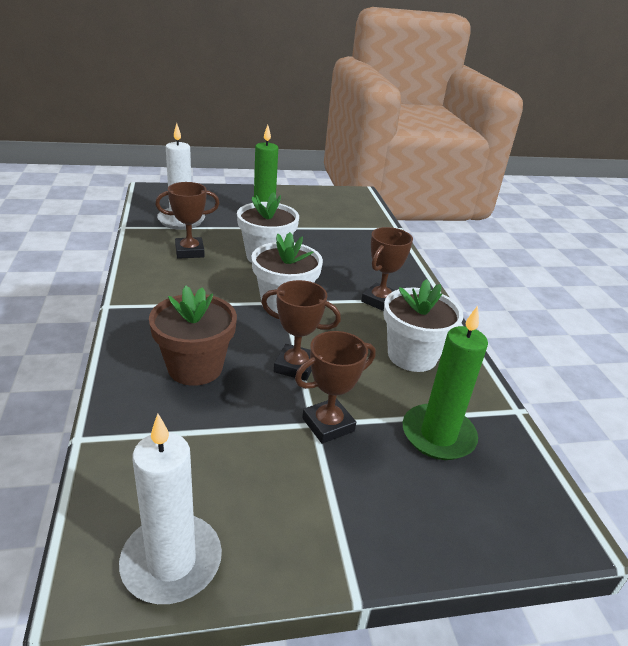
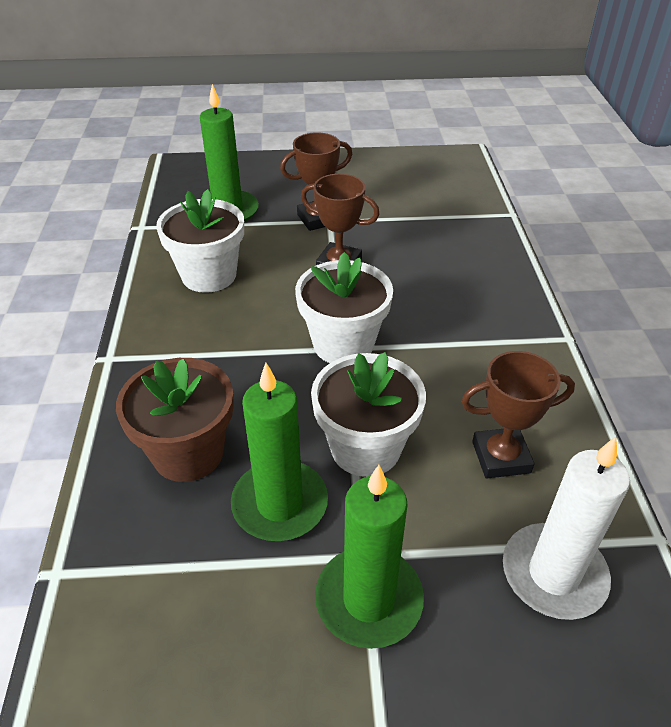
camera: 170 degrees left, 10 degrees up
white candle [119,414,222,604] -> none
brown flower pot [149,285,237,386] -> brown flower pot moved to [116,358,234,482]
brown trophy [361,227,413,311] -> none
none -> green candle [231,363,328,541]

